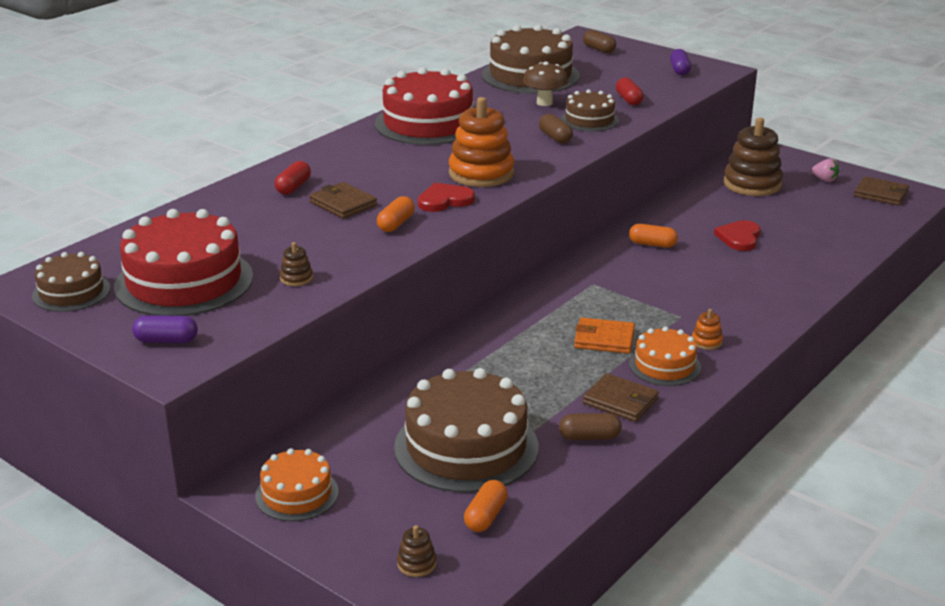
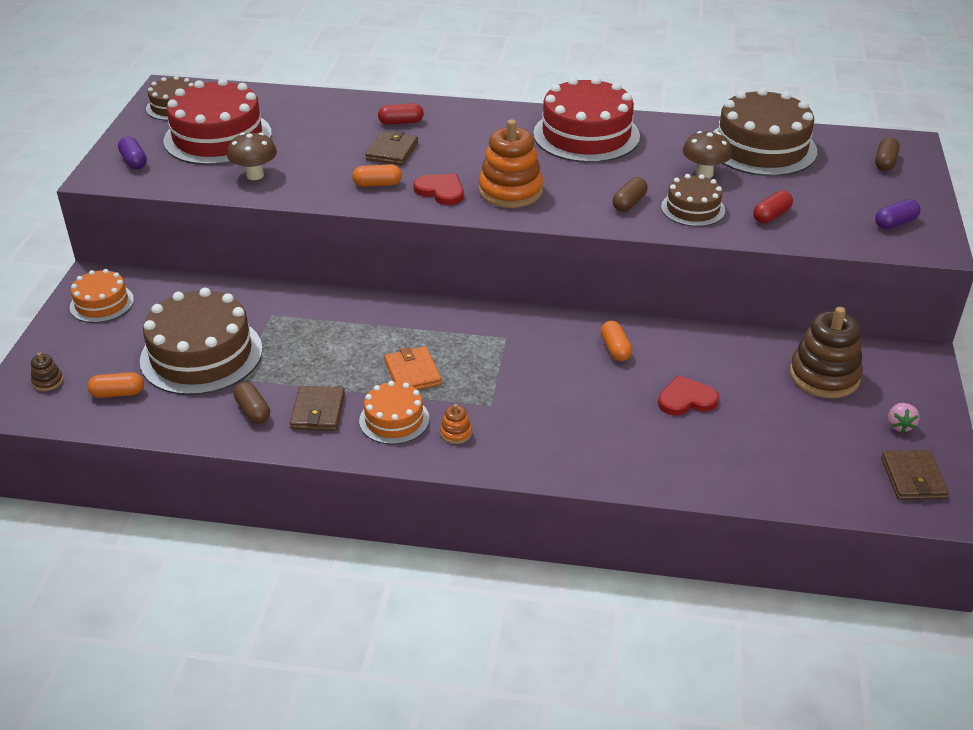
camera: 60 degrees right, 10 degrees up
brown stacking toy [280,242,313,286] -> brown mushroom [227,133,277,180]

